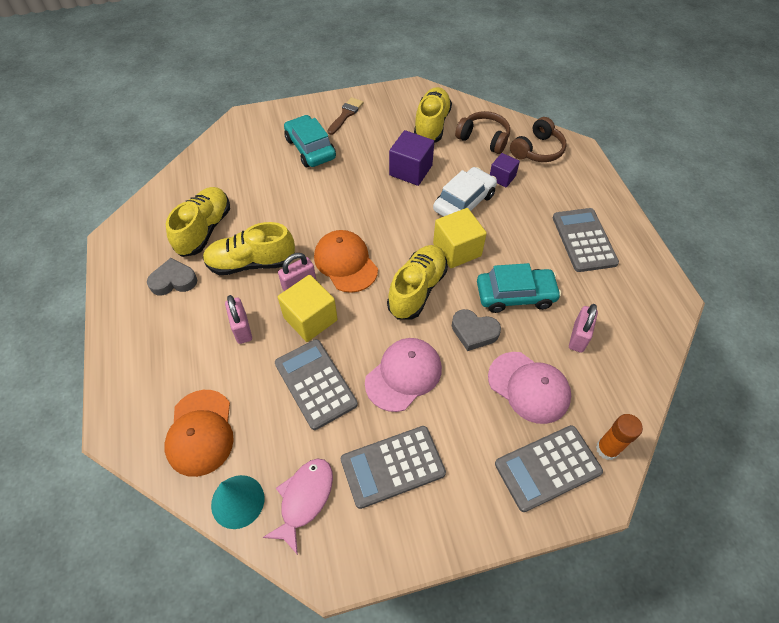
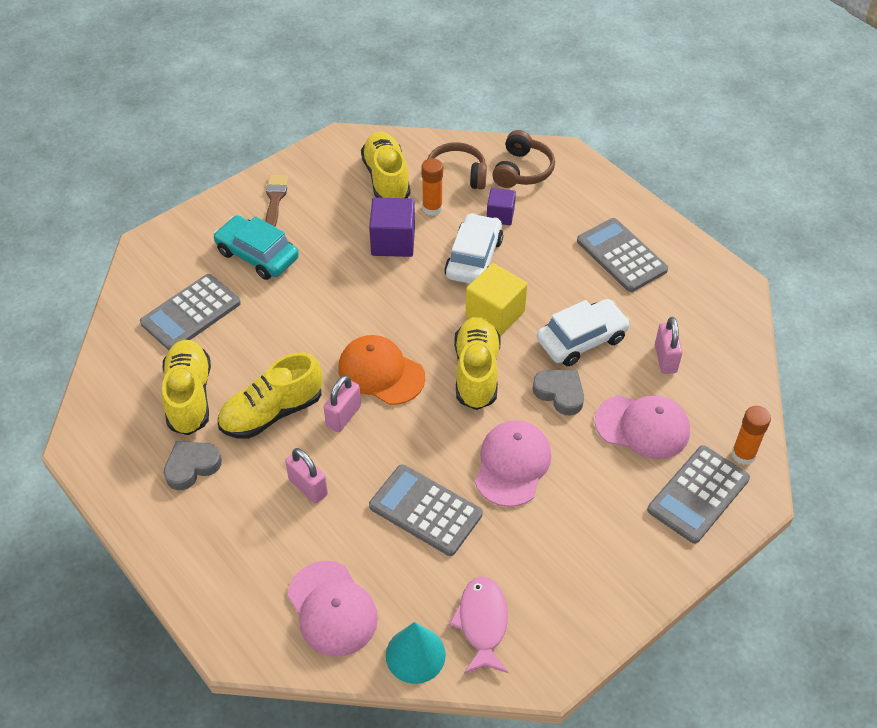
camera: 25 degrees left, 5 degrees down
orange cap [164,390,234,477] -> pink cap [287,561,378,657]
yellow cube [278,275,338,342] -> none
grey calculator [341,426,446,509] -> grey calculator moved to [140,274,241,350]
grey heart [452,309,501,351] -> grey heart turned 135 degrees counterclockwise [532,370,584,416]
turquoise car [477,263,561,313] -> white car [537,299,631,366]
none -> orange glue stick [421,158,443,216]

